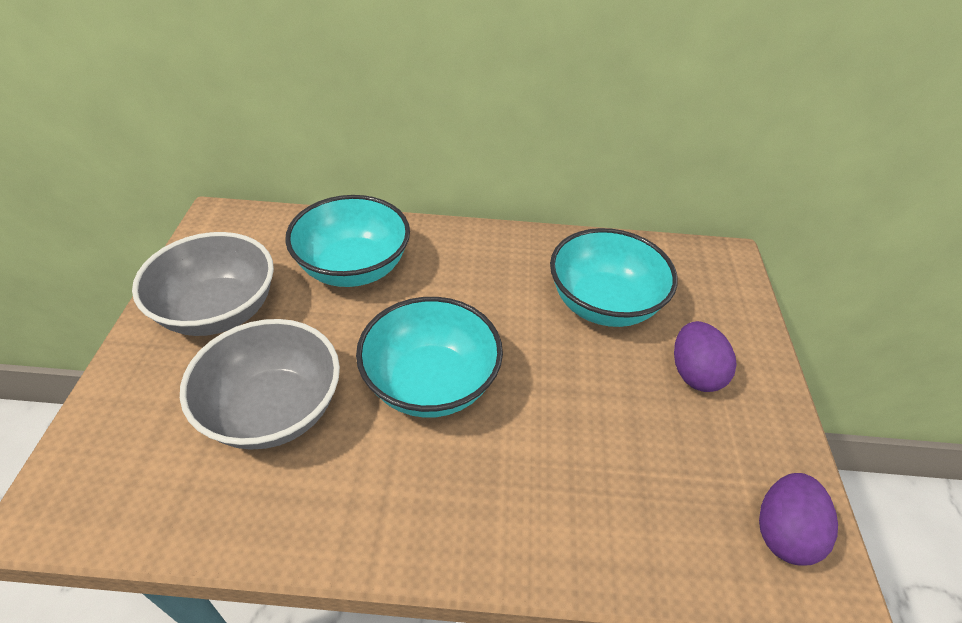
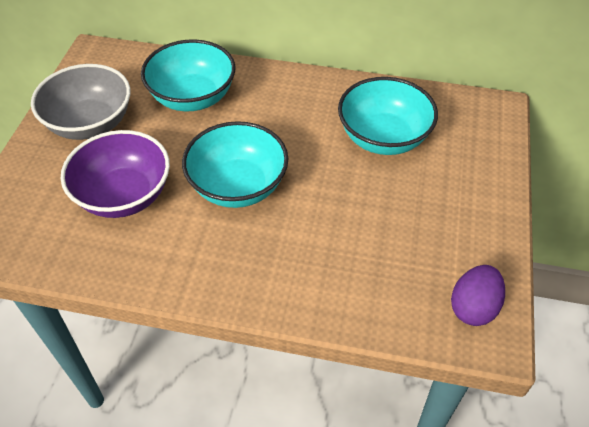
camera: 10 degrees right, 5 degrees up
grey bowl [180,319,340,450] -> purple bowl [61,130,170,218]
purple egg [674,321,737,392] -> none

